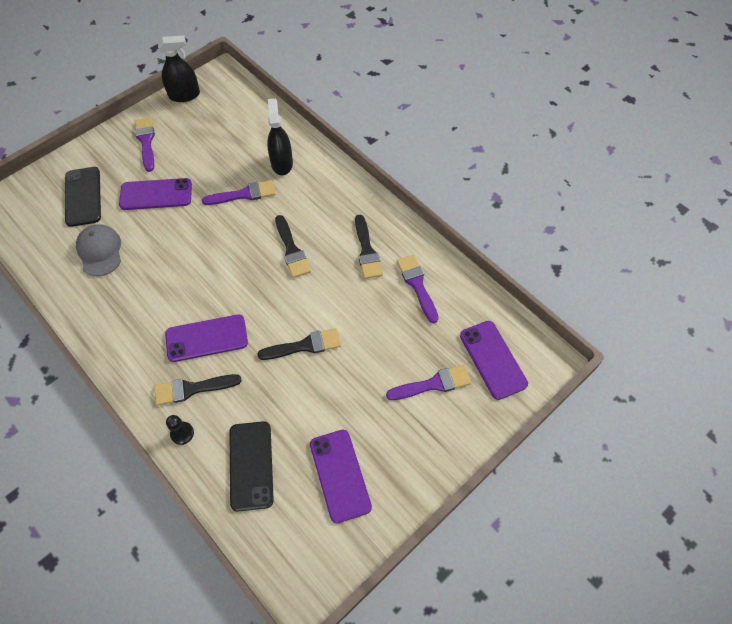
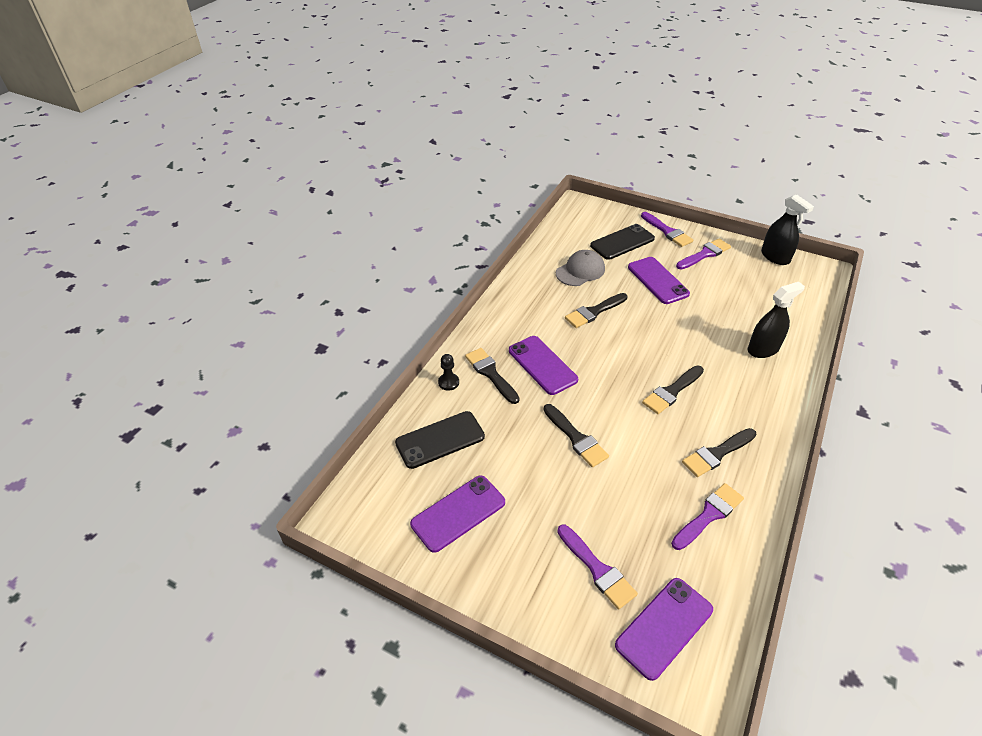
camera: 70 degrees right, 15 degrees down
purple brush [202,180,275,205] -> purple brush moved to [641,212,693,247]
none -> black brush [565,293,627,328]

